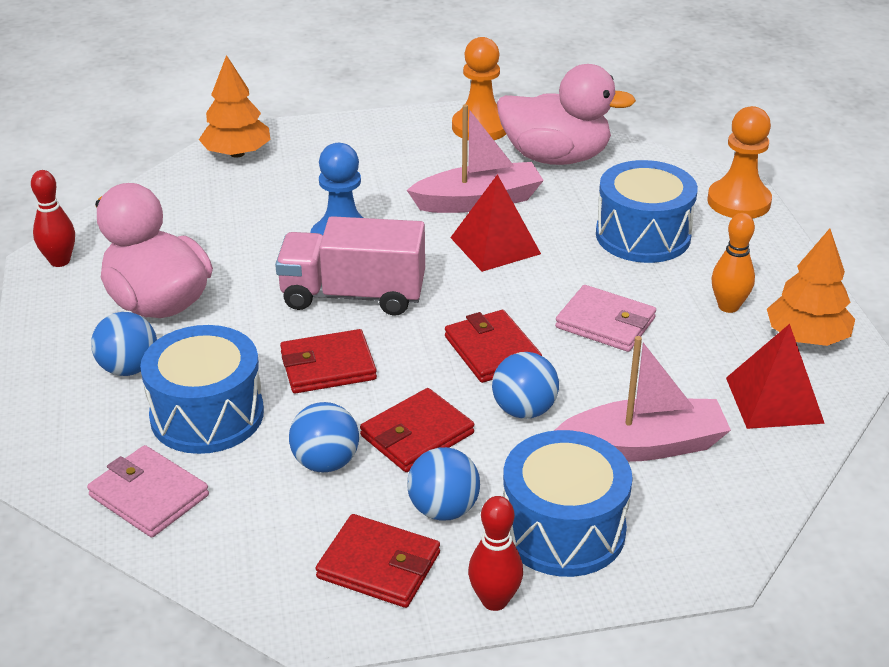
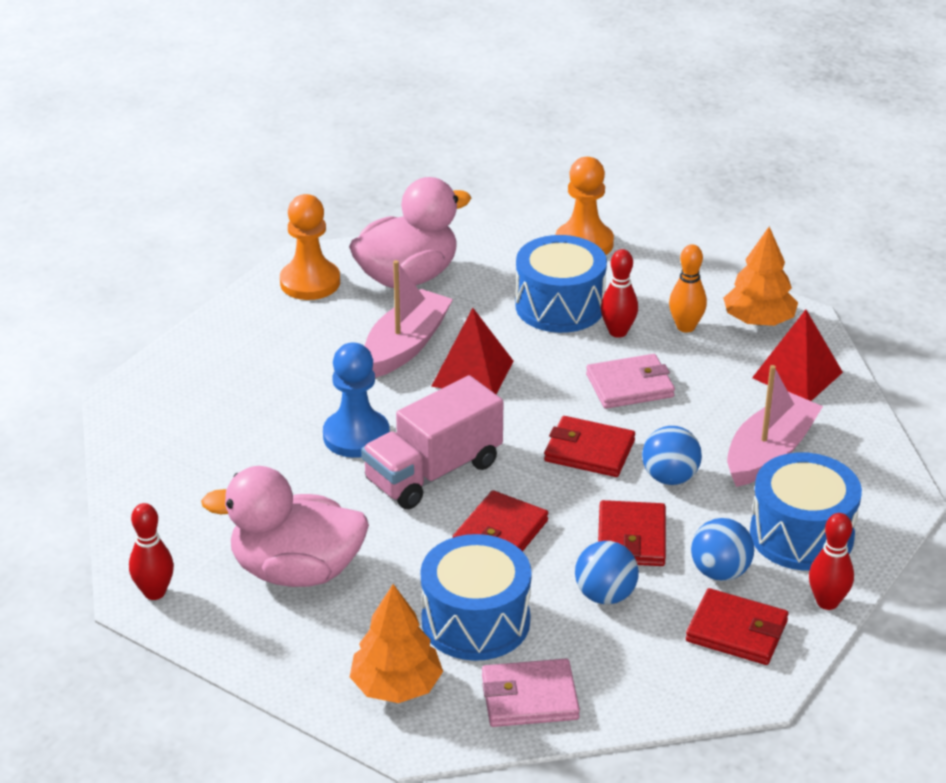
camera: 45 degrees left, 0 degrees up
blue ball [91,312,157,376] -> none
orange tree [199,55,270,158] -> orange tree moved to [350,584,443,703]
red wallet [316,514,440,608] -> red wallet turned 45 degrees clockwise [686,588,789,665]
none -> red bowling pin [601,249,638,338]

